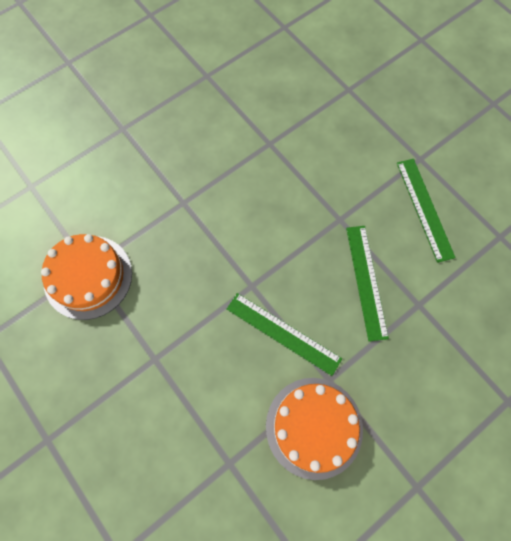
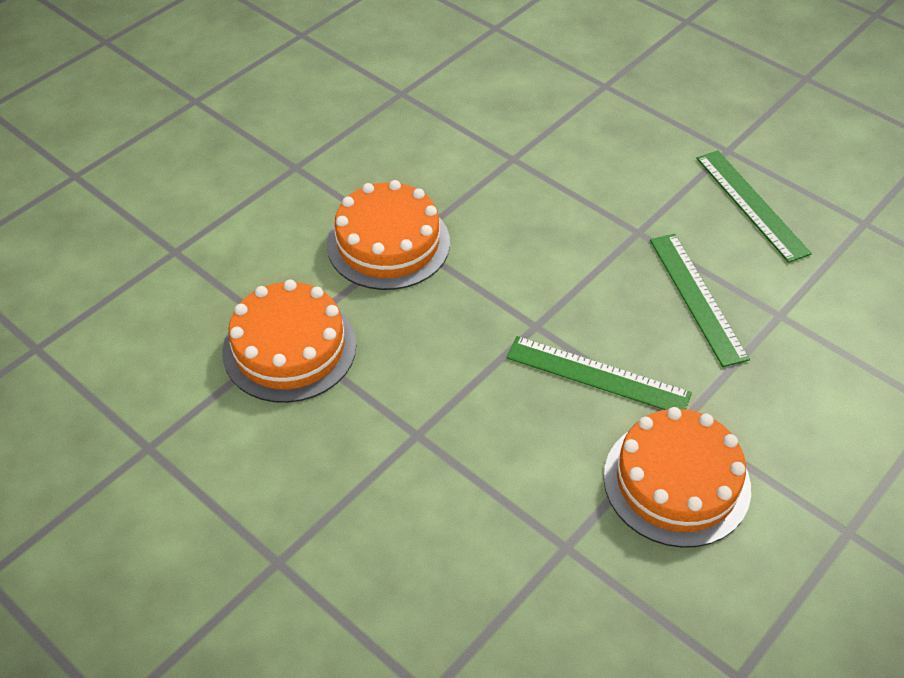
camera: 10 degrees left, 20 degrees down
none -> orange cake [327,180,450,290]

